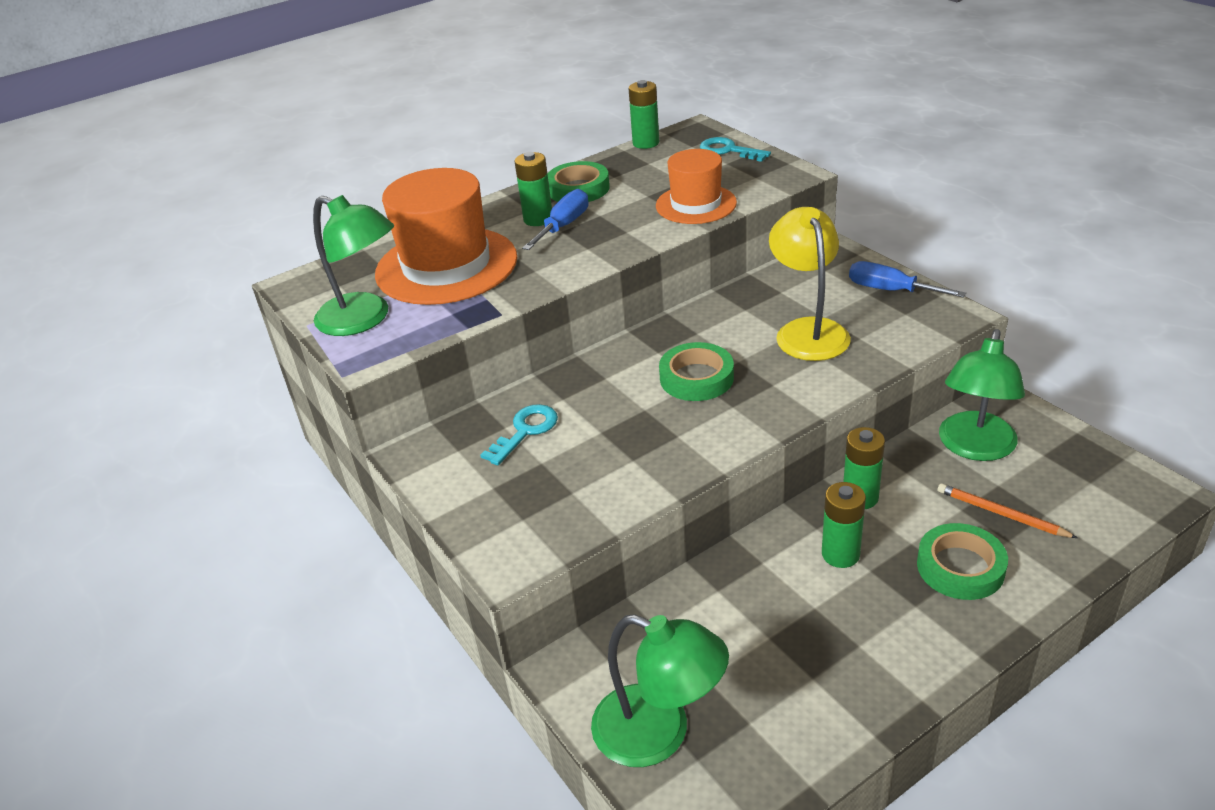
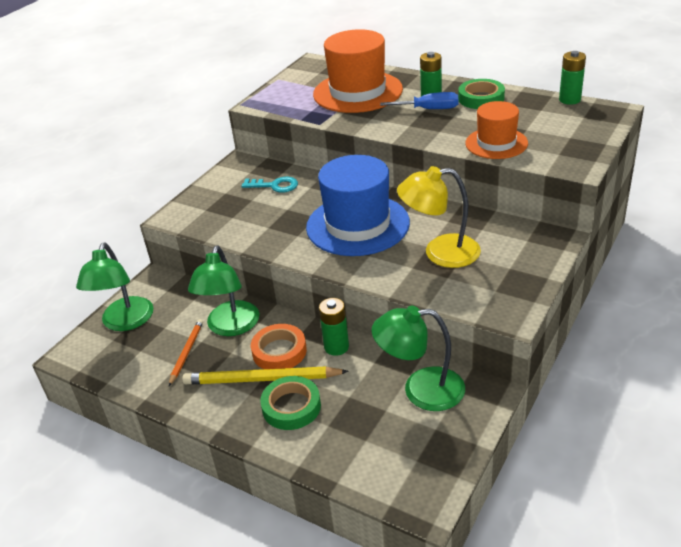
camera: 65 degrees right, 0 degrees up
green lamp [313,195,394,336] -> green lamp moved to [188,245,259,336]
green tape [659,342,734,401] -> blue hat [306,155,410,256]
turquoise key [700,137,771,162] -> none
yellow lamp [769,207,851,361] -> yellow lamp turned 150 degrees counterclockwise [397,166,481,268]
green battery [822,482,866,568] -> orange tape [251,324,307,369]
blue screwdriver [849,261,966,298] -> none
orange pencil [938,484,1077,538] -> orange pencil moved to [169,319,203,386]
none -> yellow pencil [182,367,349,384]

